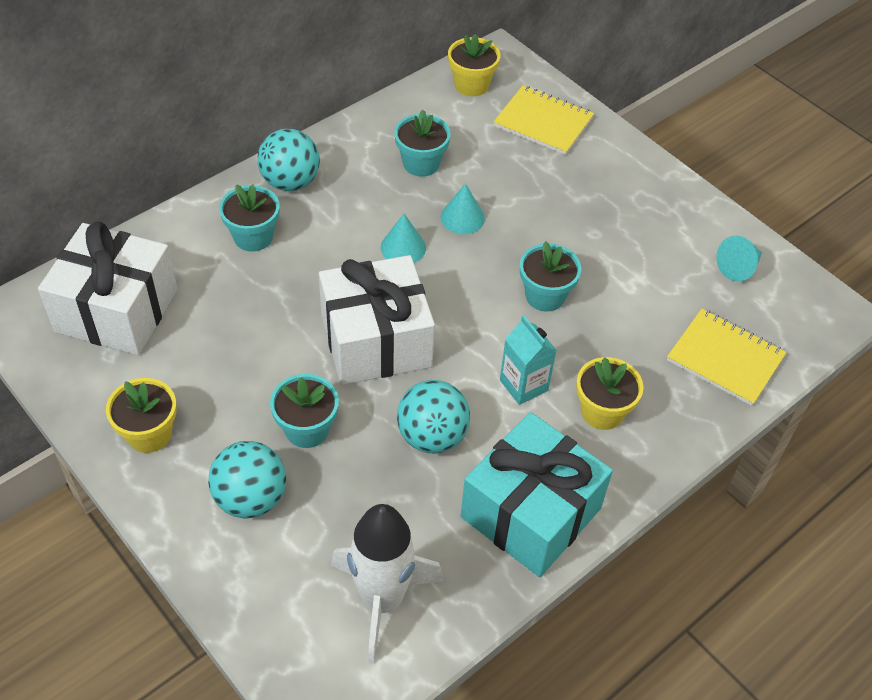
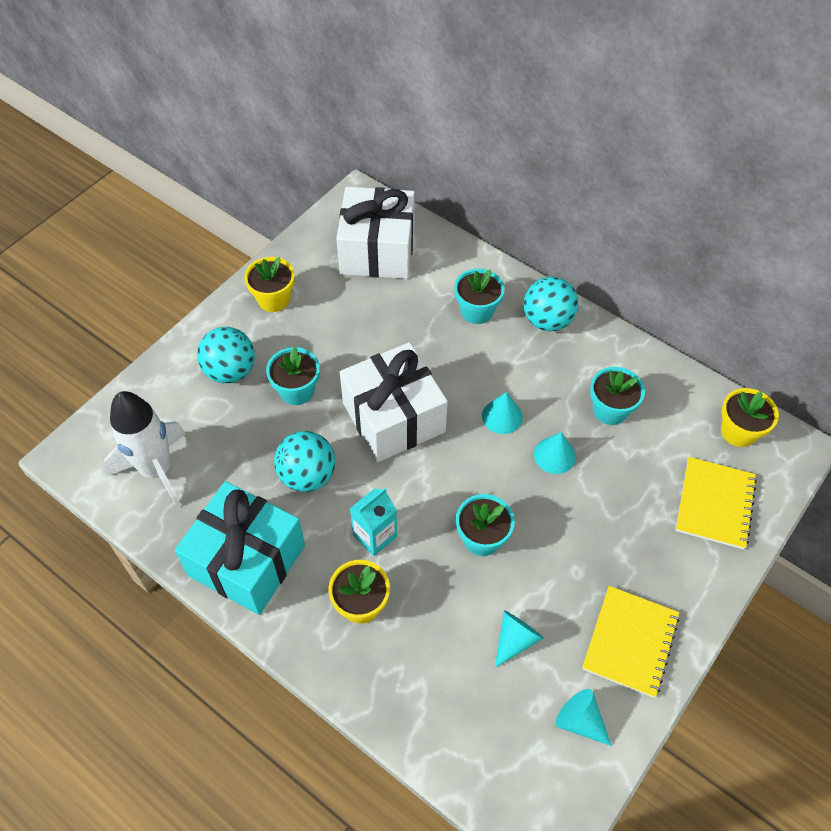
camera: 80 degrees right, 5 degrees up
yellow notebook [667,309,786,406] -> yellow notebook moved to [582,586,680,698]
none -> turquoise cone [495,610,544,668]

